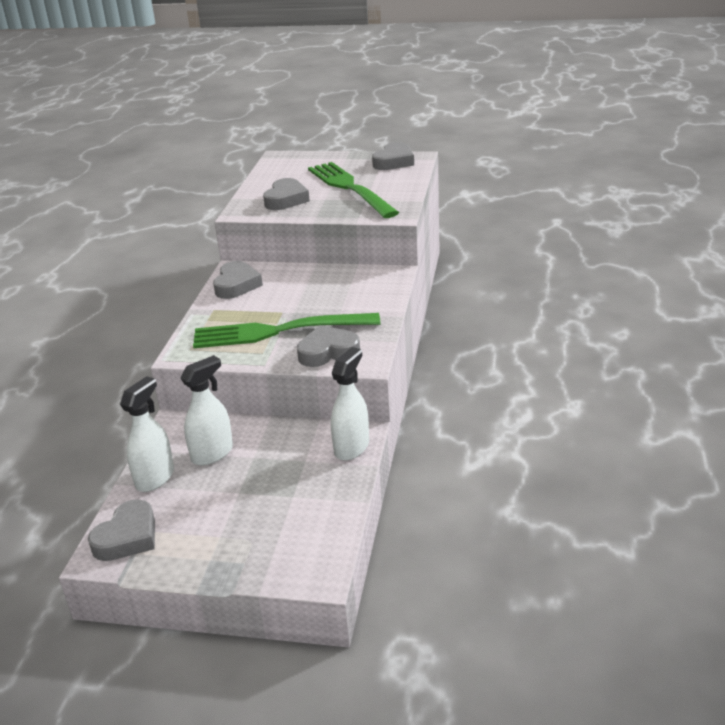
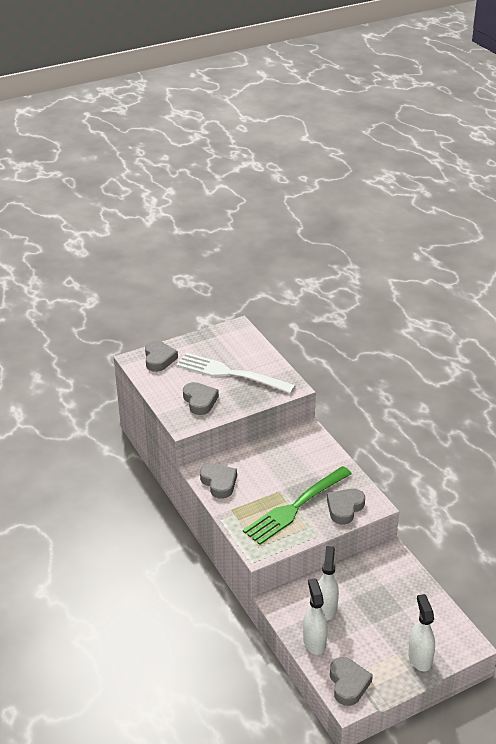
camera: 40 degrees left, 5 degrees up
green fork [308,162,399,218] -> white fork [176,353,296,394]
white spray bottle [331,347,369,461] -> white spray bottle moved to [408,594,435,672]
grey heart [372,142,414,170] -> grey heart moved to [145,341,178,372]

